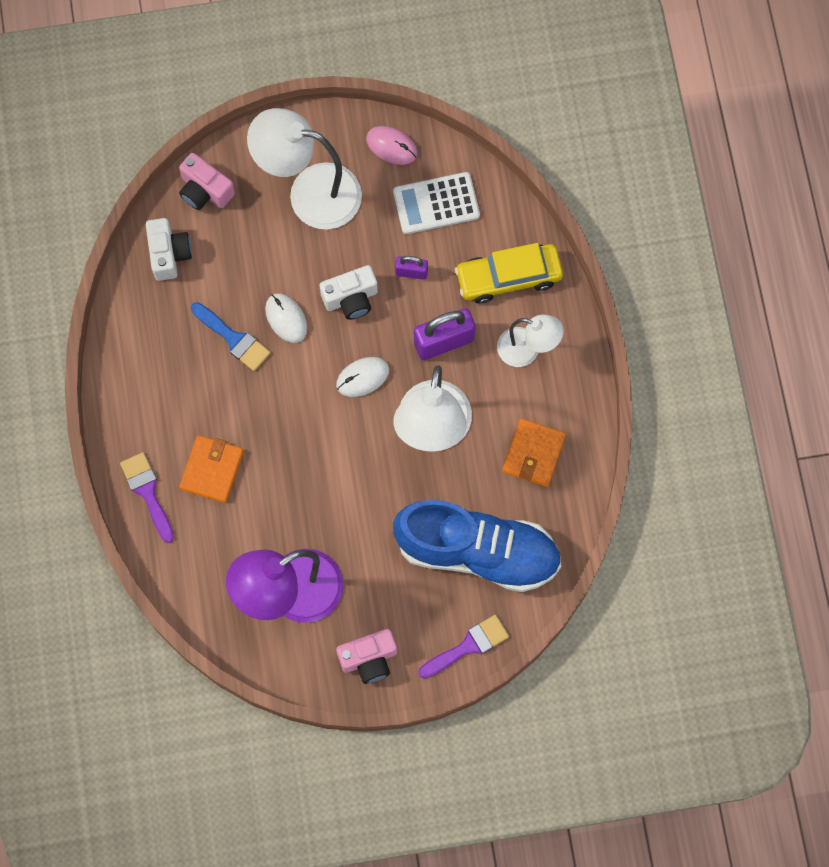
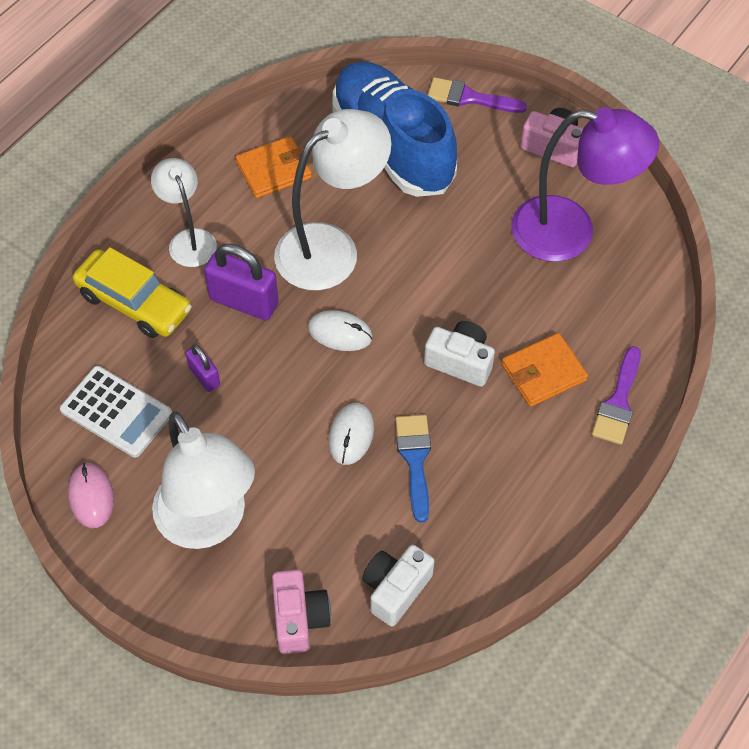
camera: 135 degrees left, 15 degrees down
white camera [320,265,378,320] -> white camera moved to [424,321,495,387]

